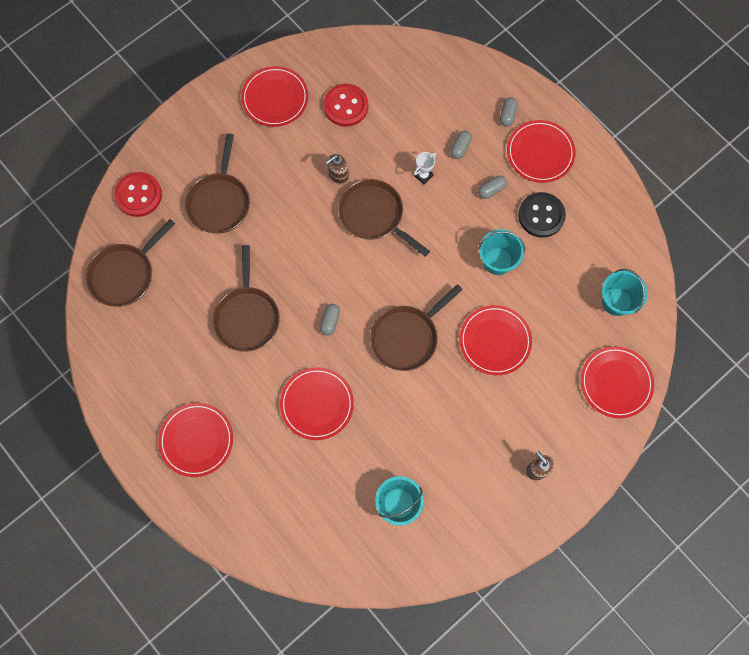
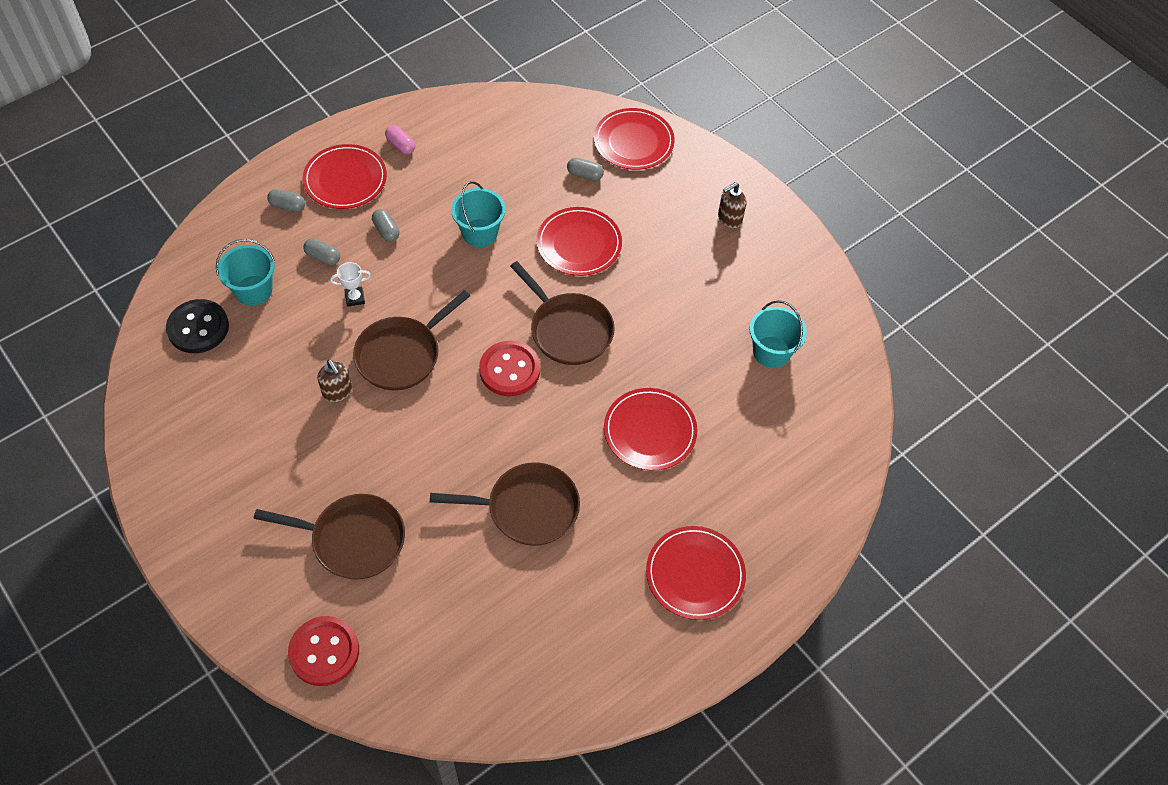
camera: 90 degrees left, 15 degrees down
brown pan [86,219,175,307] -> none
red plate [241,66,308,127] -> none
grey capsule [320,304,340,336] -> grey capsule moved to [567,158,604,181]
red button [324,84,368,127] -> red button moved to [479,341,540,396]
white trophy [414,152,436,185] -> white trophy turned 60 degrees counterclockwise [330,262,371,307]
black button [518,192,566,238] -> black button moved to [166,299,229,353]
turquoise bucket [602,269,648,316] -> turquoise bucket moved to [216,239,275,306]
none -> pink capsule [385,125,415,154]

